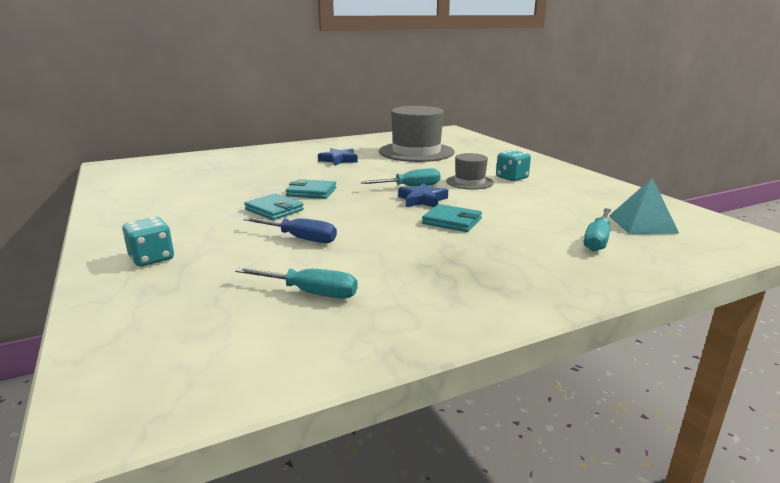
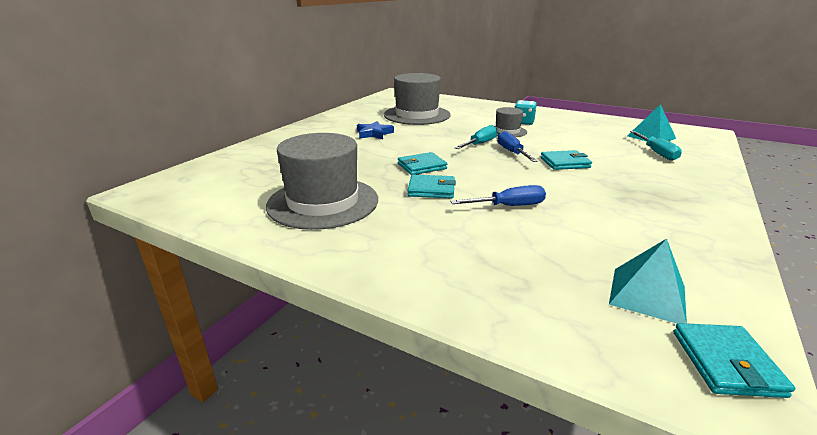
camera: 35 degrees left, 5 degrees up
turquoise dice [122,217,174,267] -> none
turquoise screwdriver [235,267,358,299] -> none
blue star [398,183,448,207] -> blue screwdriver [497,131,538,162]
none -> grey hat [266,133,378,230]
none -> turquoise pyramid [609,239,687,324]
none -> turquoise wallet [674,323,795,398]

